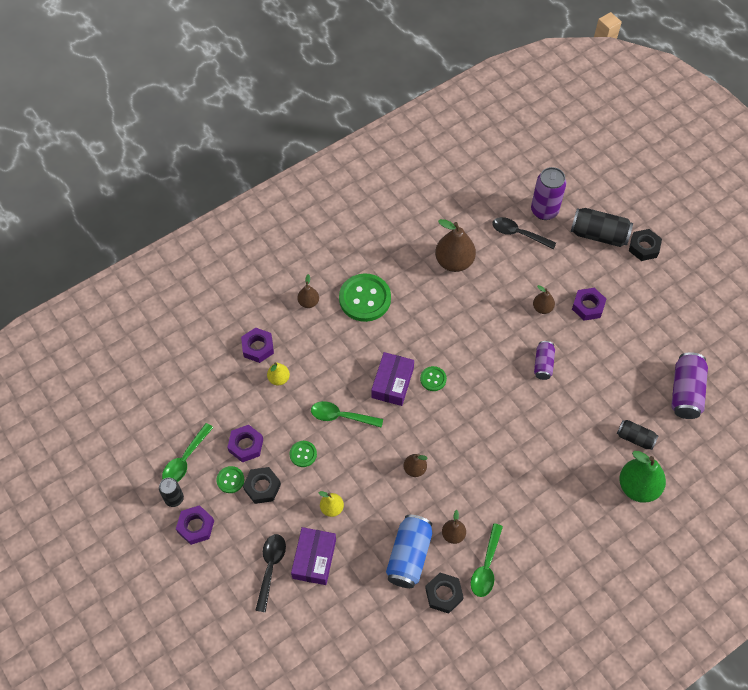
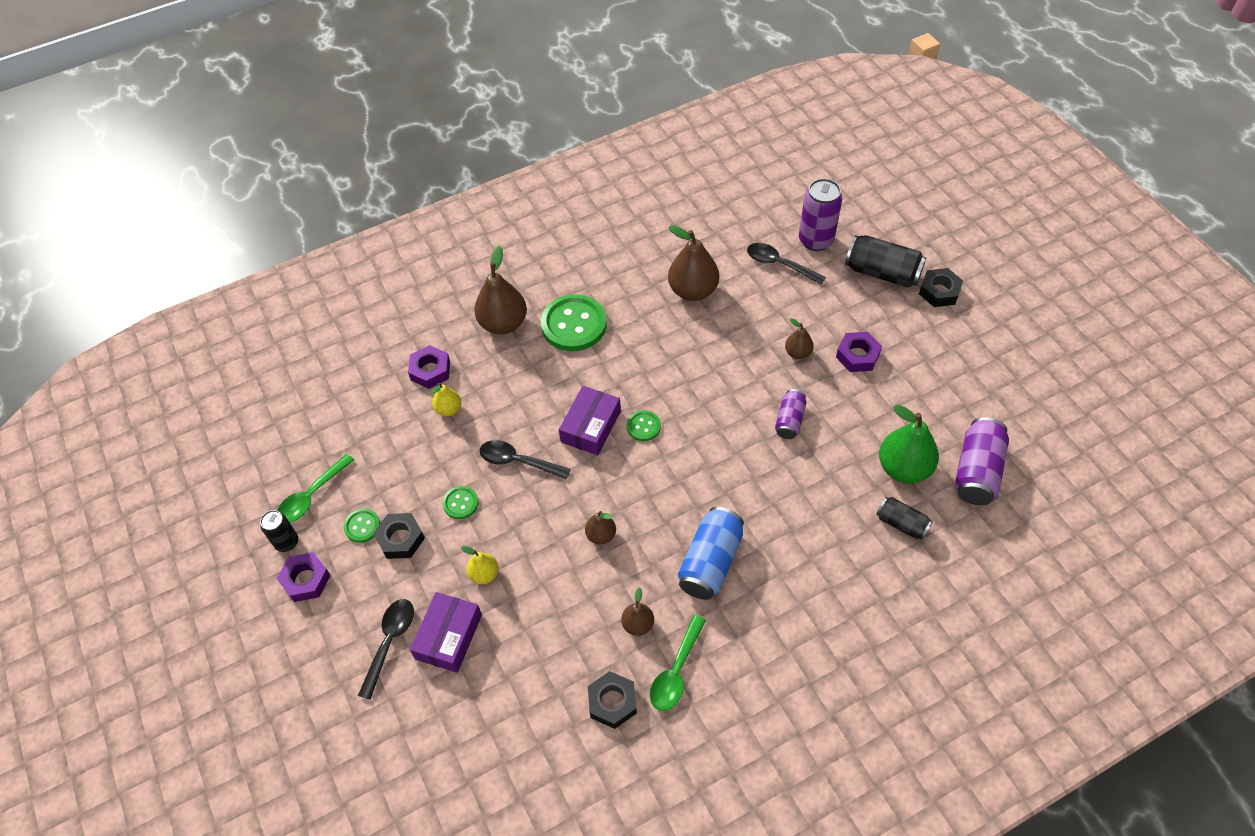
camera: 10 degrees right, 5 degrees down
purple nut [227,425,263,462] -> none
brown pear [297,274,319,308] -> brown pear [474,245,527,334], size x1.89
green spoon [311,401,383,428] -> black spoon [480,440,571,479]
blue can [386,515,432,588] -> blue can moved to [678,507,744,600]
green pear [619,451,666,503] -> green pear moved to [879,405,939,483]

